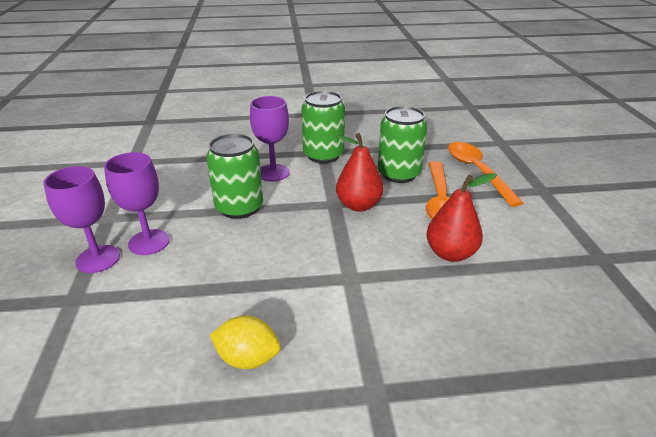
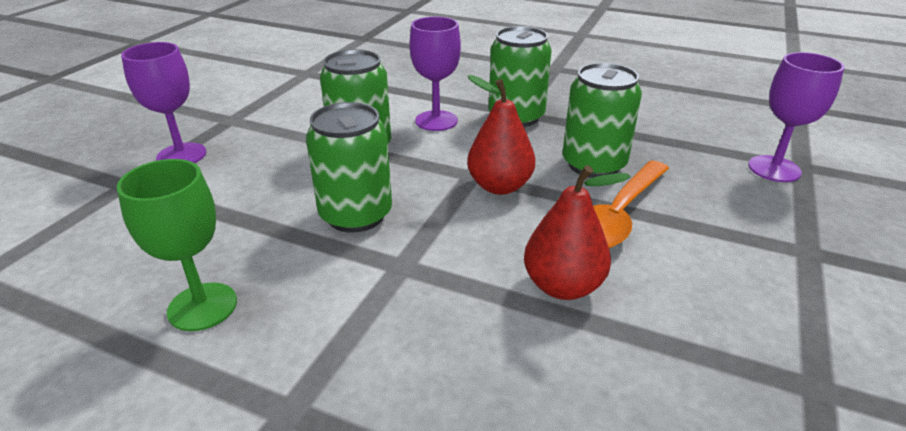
camera: 30 degrees right, 0 degrees up
purple goblet [104,152,170,255] -> purple goblet moved to [748,52,845,182]
yellow lemon [210,316,281,369] -> green goblet [117,159,237,331]
orange spoon [448,142,524,207] -> none
none -> green can [306,102,392,233]

